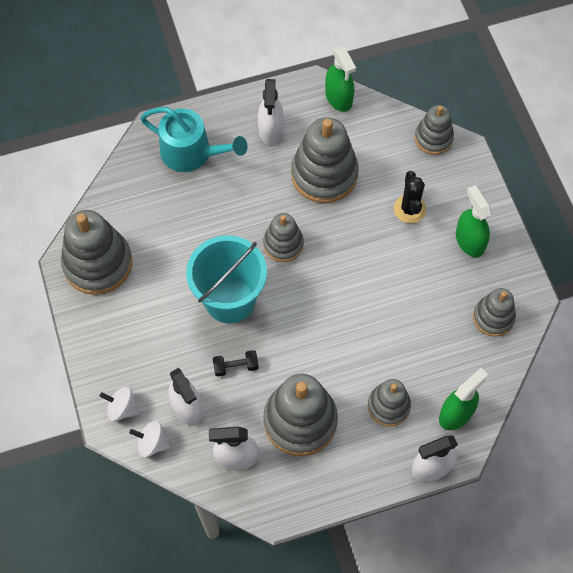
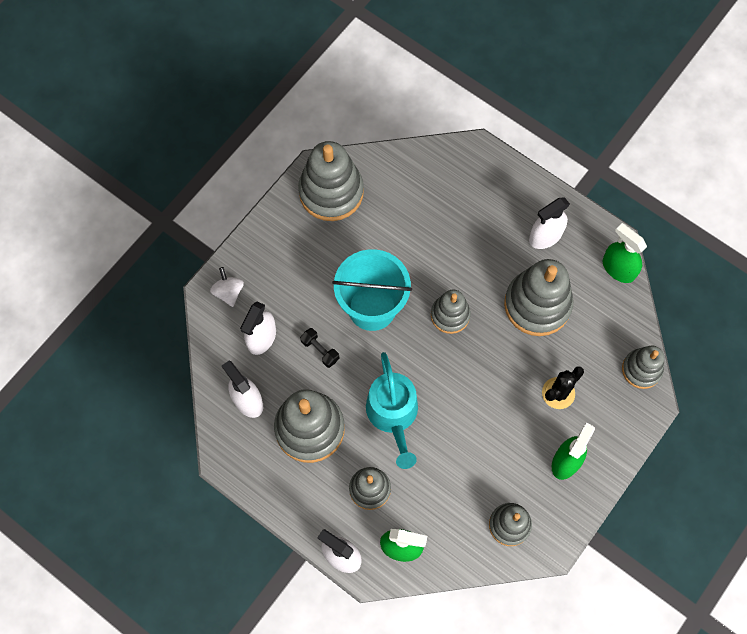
camera: 55 degrees right, 5 degrees up
white spinning top [129,421,170,457] -> none
turquoise watering can [140,107,248,172] -> turquoise watering can moved to [366,352,418,469]
green spray bottle [325,46,356,112] -> green spray bottle turned 105 degrees clockwise [603,223,647,283]

